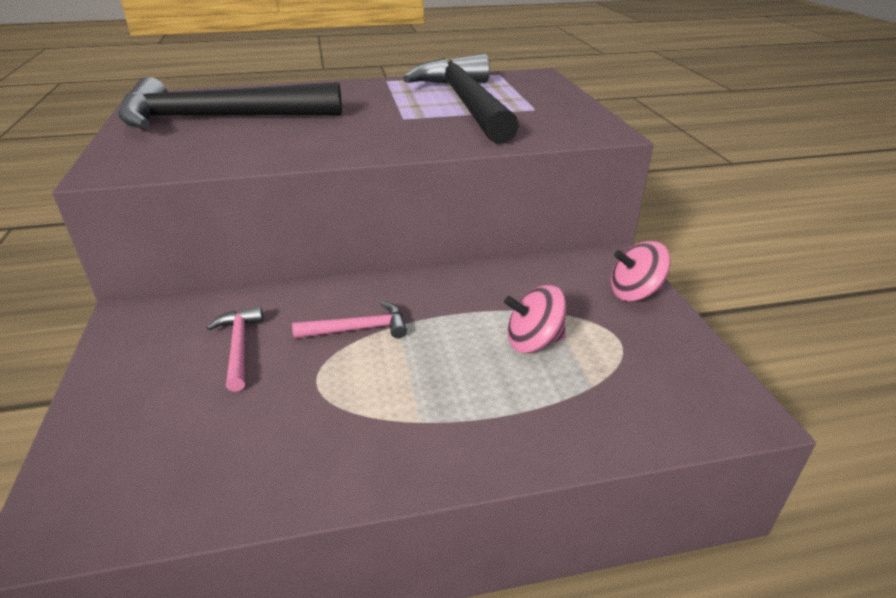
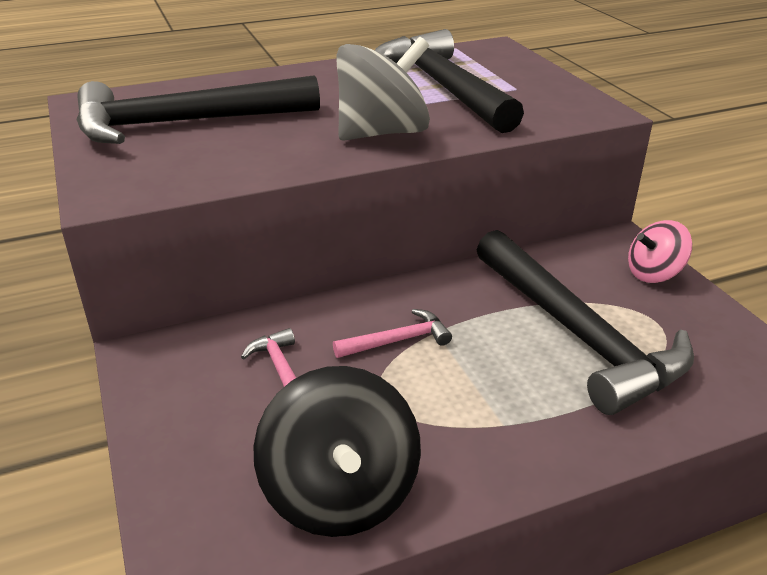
camera: 10 degrees left, 0 degrees up
pink spinning top [504,285,566,353] -> black hammer [477,230,694,415]
none -> black spinning top [254,366,421,537]
none -> grey spinning top [336,37,430,141]

